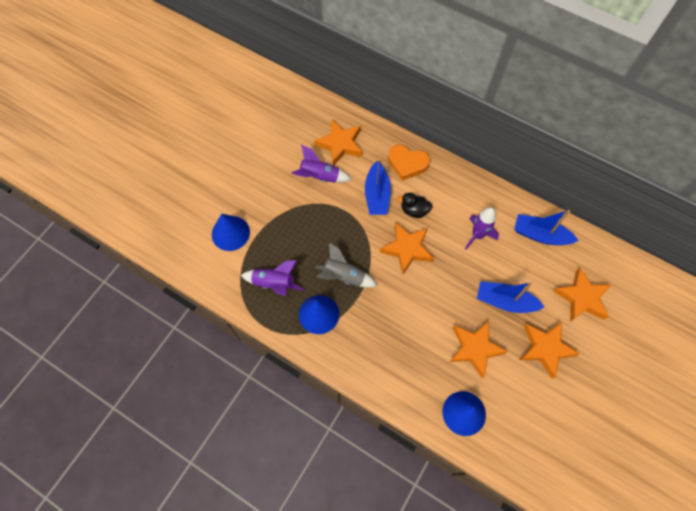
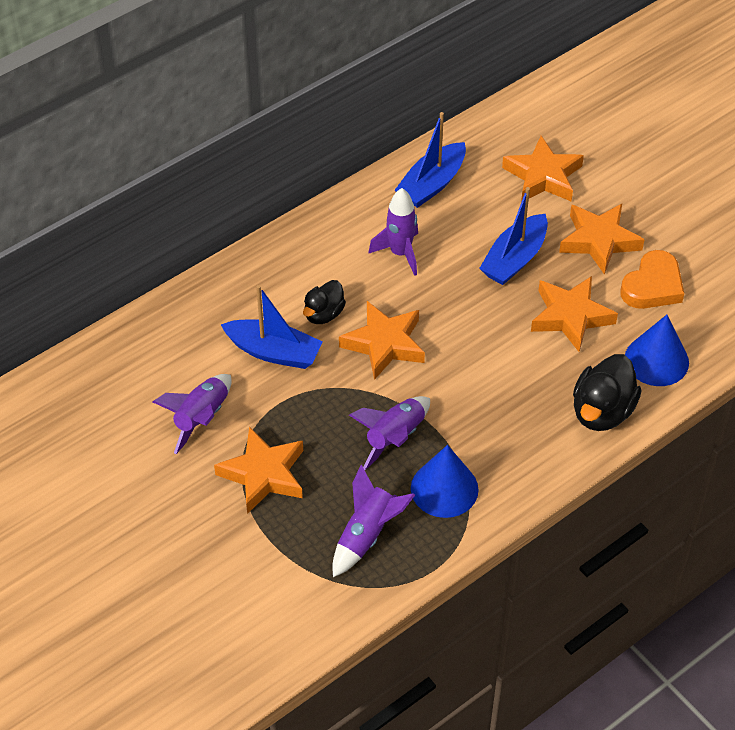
camera: 70 degrees left, 15 degrees down
blue cone [212,214,250,251] -> none
orange star [314,119,362,166] -> orange star moved to [214,427,303,514]
grey rocket [315,243,377,288] -> purple rocket [349,396,430,470]
orange heart [388,145,430,181] -> orange heart moved to [620,250,684,309]
none -> black duck [573,354,642,431]

